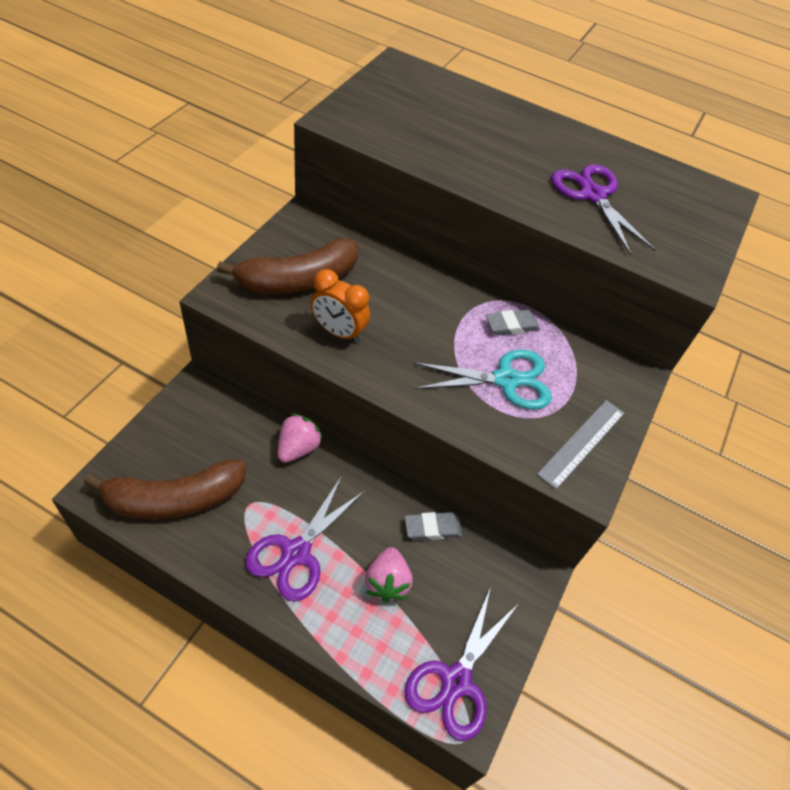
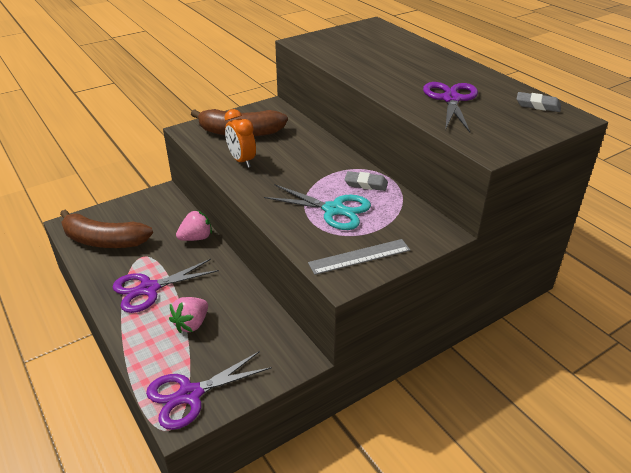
camera: 35 degrees right, 15 degrees down
grey eraser [405,512,462,540] -> grey eraser moved to [517,92,561,112]

